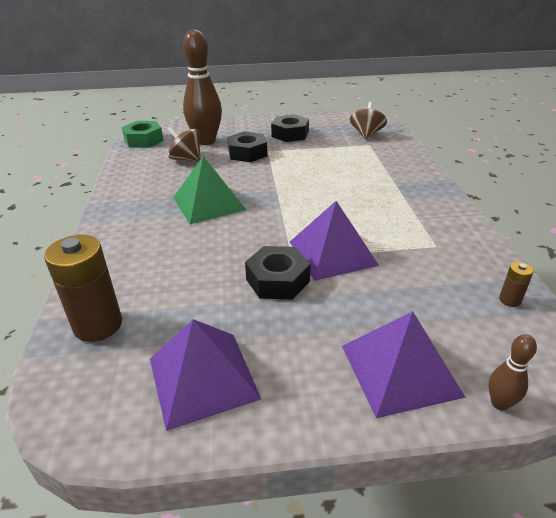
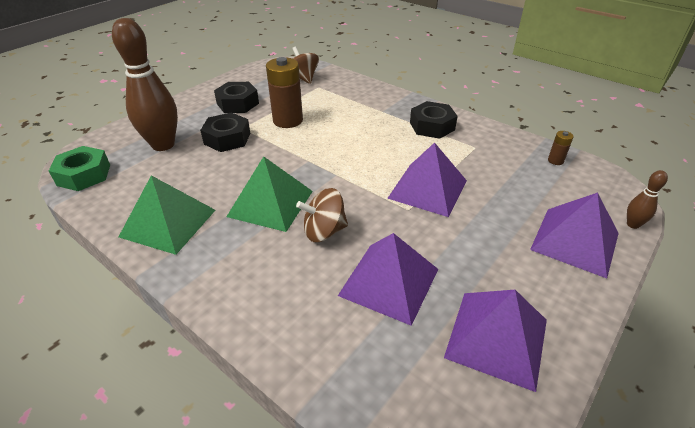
camera: 45 degrees left, 5 degrees up
brown battery [44,235,122,342] -> brown battery moved to [266,57,303,128]
brown spinning top [167,126,200,162] -> brown spinning top moved to [296,188,348,242]
black nut [245,246,310,300] -> black nut moved to [410,101,457,139]
none -> green pyramid [119,175,215,255]
none -> purple pyramid [338,233,438,326]

